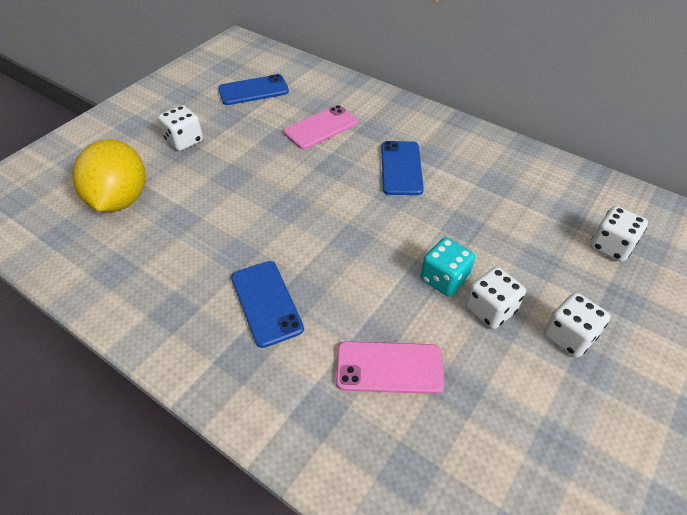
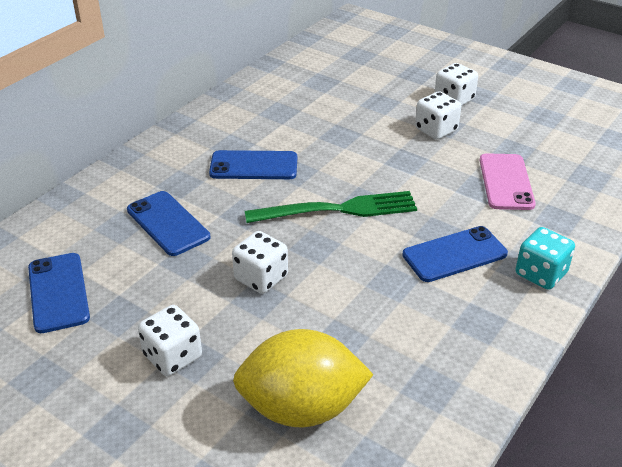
camera: 90 degrees left, 10 degrees down
pink phone [284,105,359,149] -> blue phone [127,191,210,256]
turquoise dice [421,237,475,297] -> turquoise dice moved to [515,227,575,290]
white dice [590,206,648,262] -> white dice moved to [232,231,288,294]
none -> green fork [245,191,417,223]

